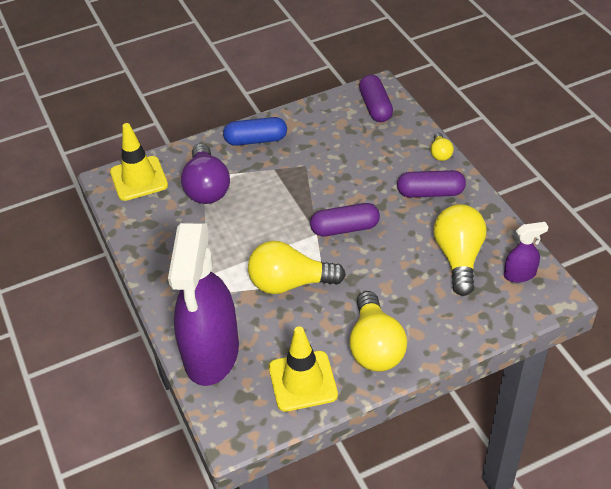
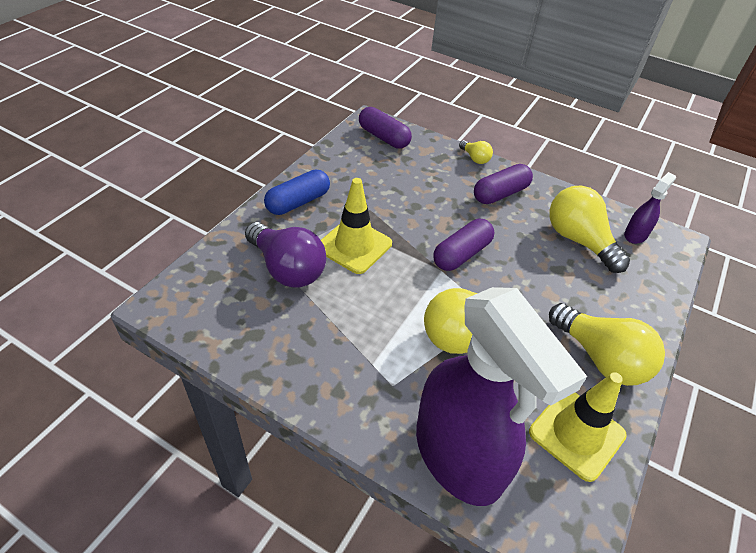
camera: 40 degrees left, 0 degrees up
yellow traffic cone [110,123,168,201] -> yellow traffic cone moved to [321,178,392,274]

